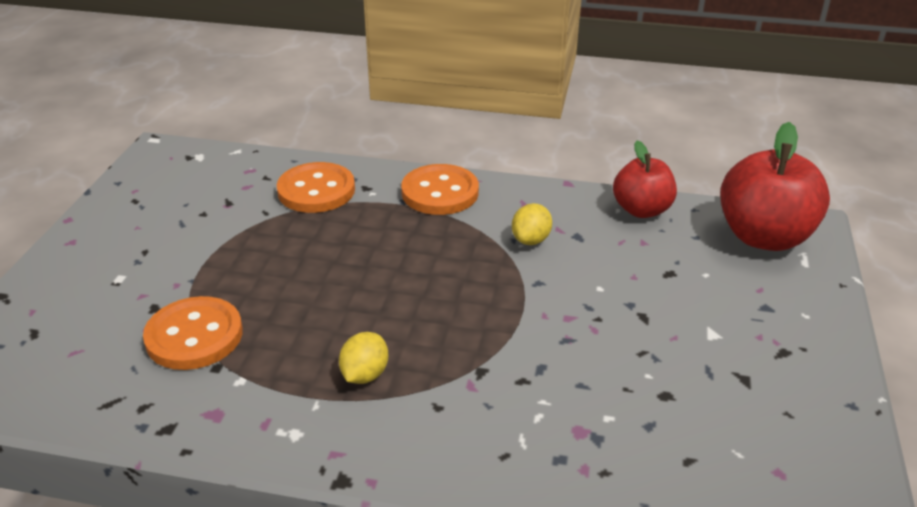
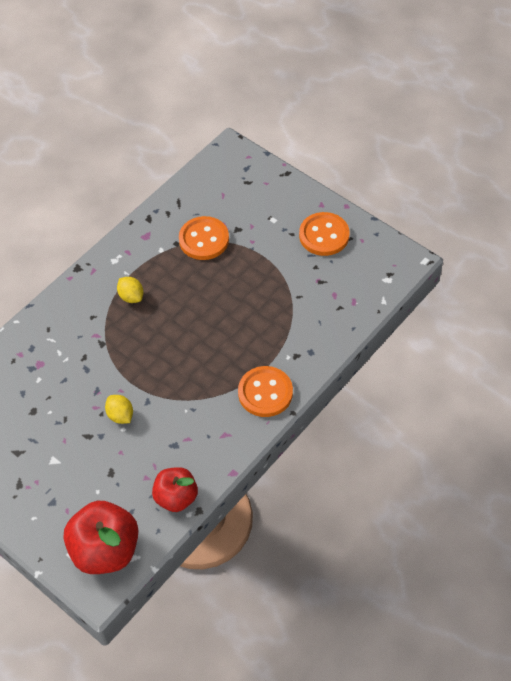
camera: 120 degrees right, 20 degrees up
orange button [277,162,355,213] -> orange button moved to [299,212,349,256]
yellow lemon [512,203,552,245] -> yellow lemon moved to [105,395,133,424]

